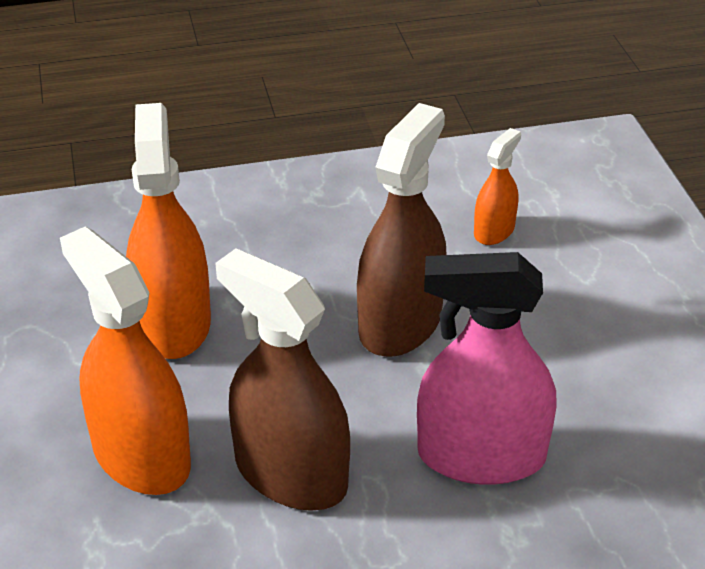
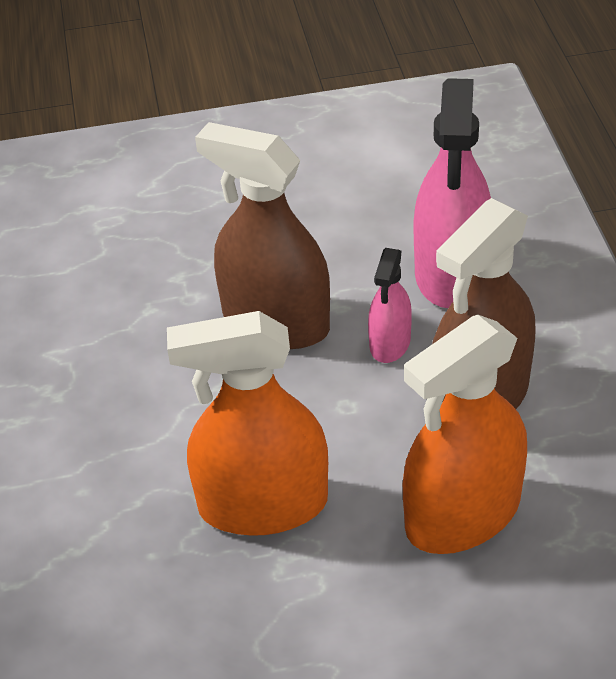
camera: 85 degrees left, 5 degrees up
orange spray bottle [474,128,521,245] -> none
none -> pink spray bottle [368,248,412,363]

